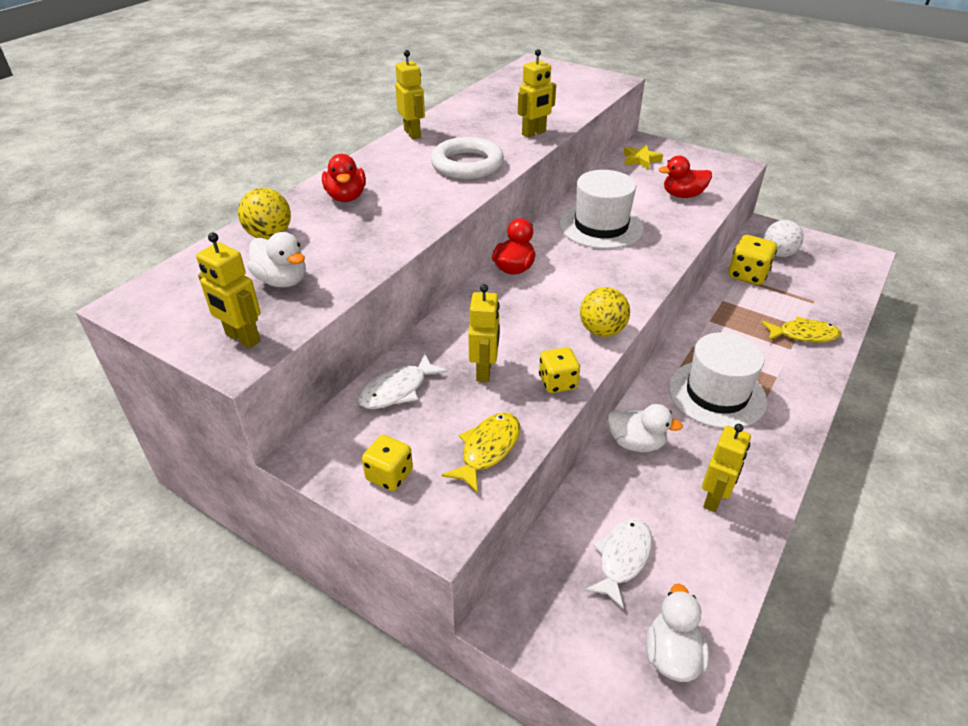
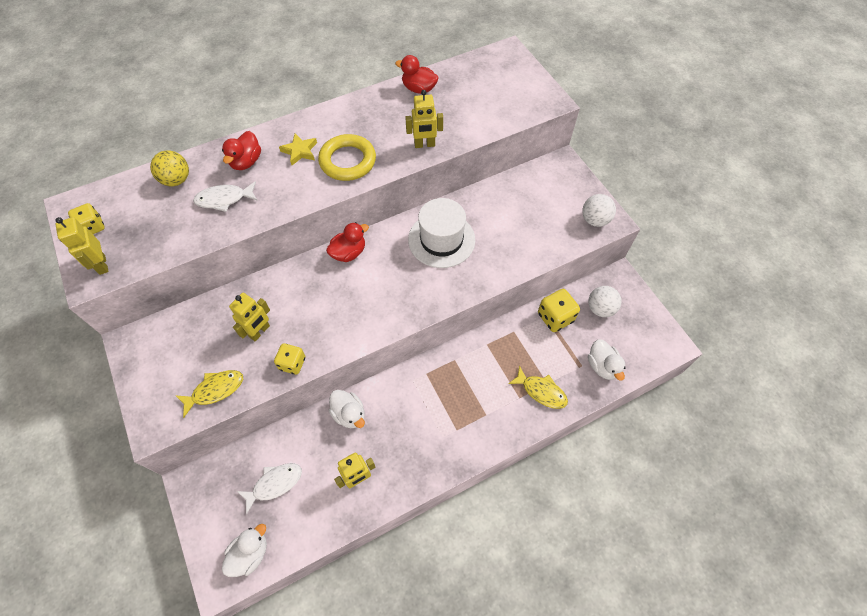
camera: 30 degrees right, 20 degrees up
white duck [247,232,306,287] -> white duck moved to [588,339,626,381]
white fish [358,354,448,409] -> white fish moved to [193,181,258,212]
yellow dice [362,435,413,491] -> yellow dice moved to [68,203,105,234]
yellow robot [395,50,425,139] -> none
white ring [431,137,504,179] -> yellow ring [318,134,376,181]
yellow ball [580,287,630,337] -> none
yellow star [624,145,663,169] -> yellow star moved to [279,134,317,165]
red duck [659,156,712,198] -> red duck moved to [395,55,439,94]
white hat [669,332,767,428] -> none
none -> white ball [582,194,616,227]

